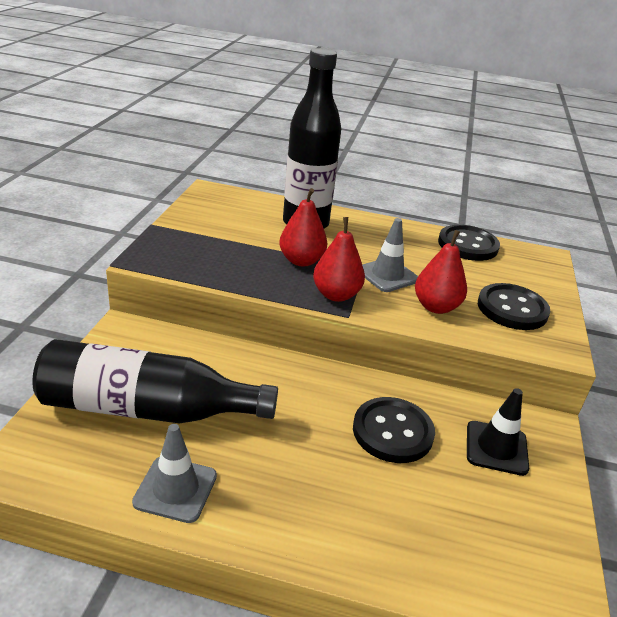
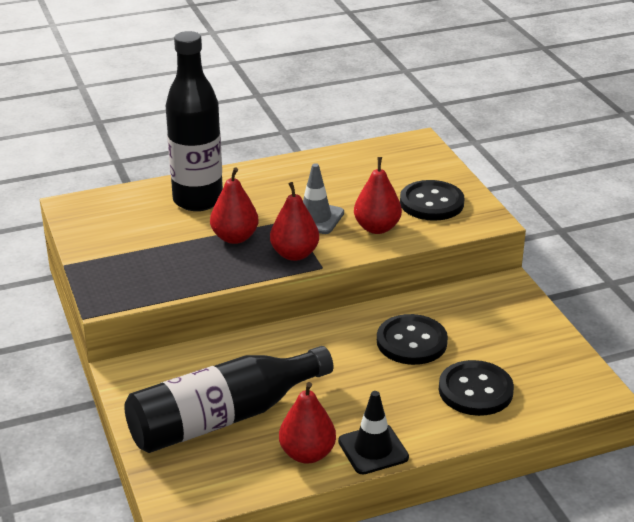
camera: 30 degrees left, 0 degrees up
grey traffic cone [132,424,217,523] -> red pear [279,382,336,464]
black button [438,225,500,261] -> black button moved to [439,360,514,416]
black traffic cone [467,388,529,476] -> black traffic cone moved to [338,391,409,474]

